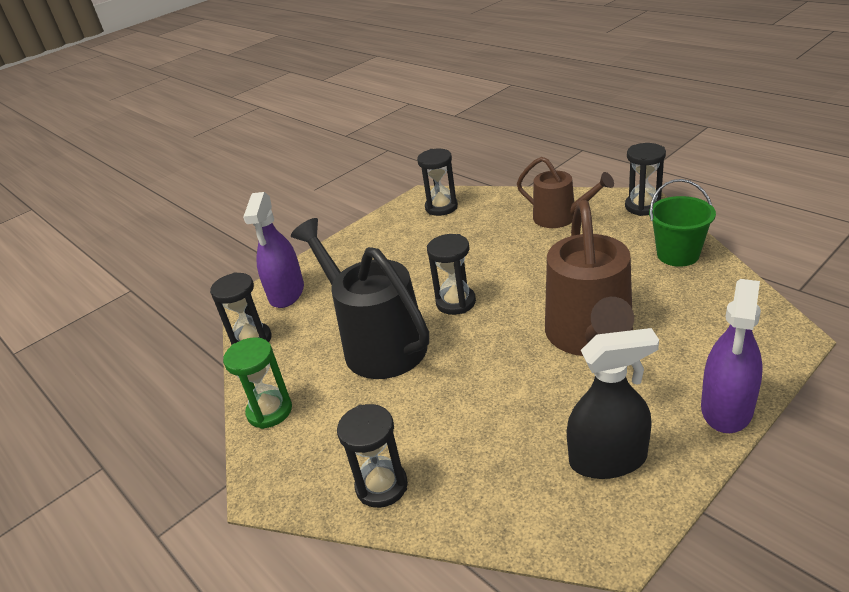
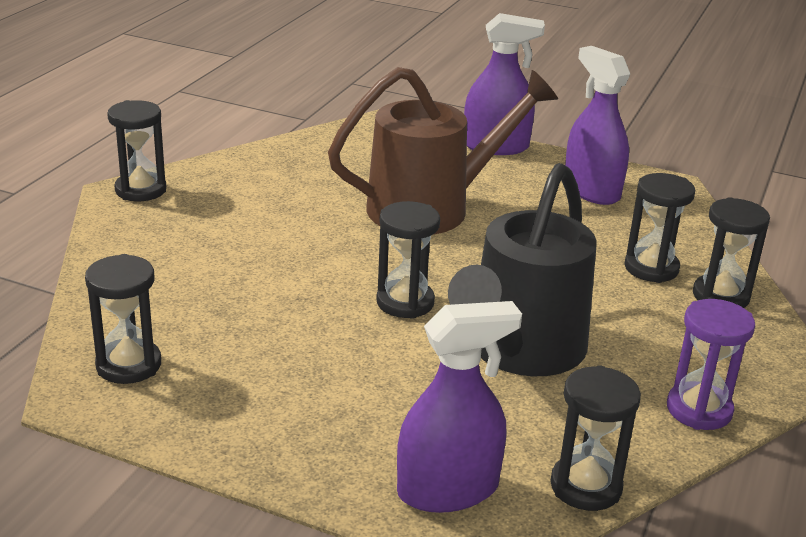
camera: 120 degrees left, 5 degrees down
green hourglass [223,337,292,429] -> purple hourglass [667,299,755,430]
brown watering can [517,157,614,228] -> none
black spray bottle [567,328,659,479] -> purple spray bottle [565,46,630,205]
green bucket [649,179,716,267] -> none
none -> black hourglass [624,173,695,283]

